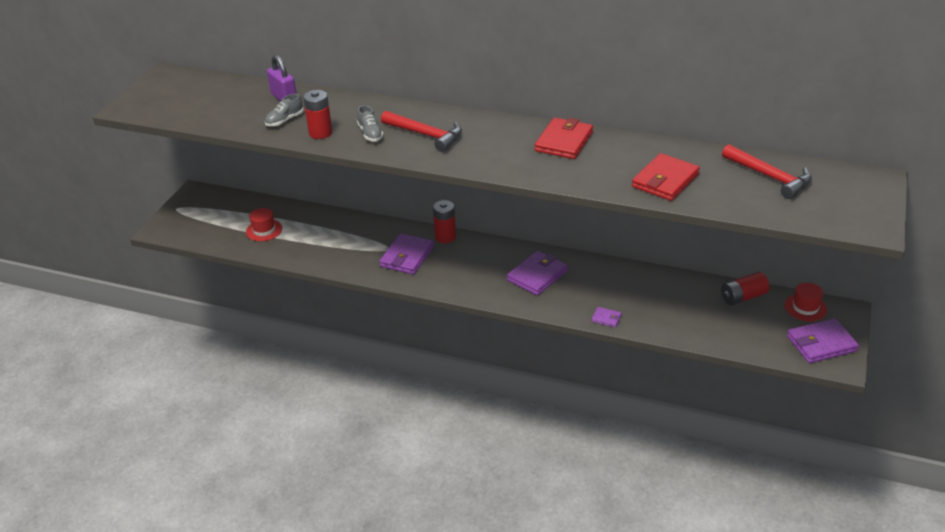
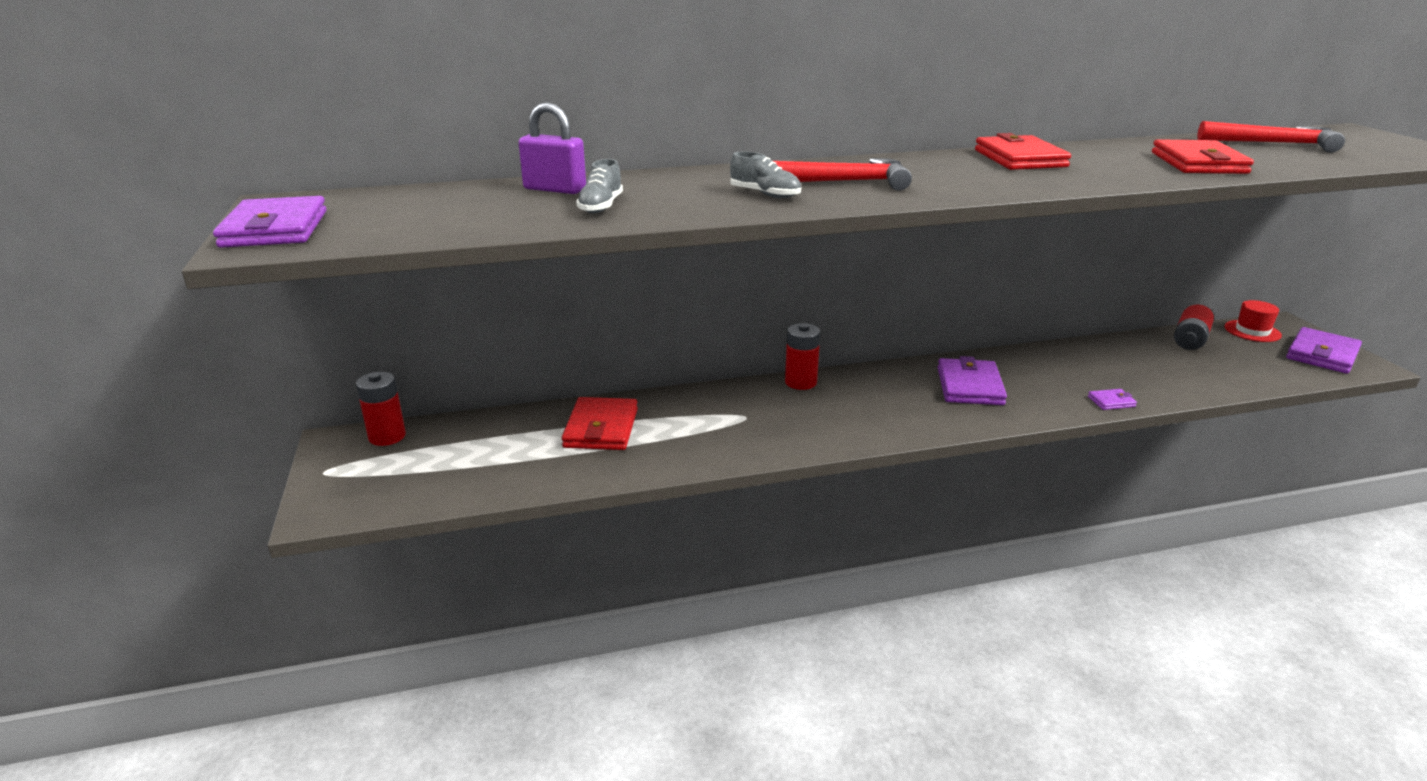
camera: 35 degrees left, 10 degrees down
red hat [246,208,282,241] -> none
red battery [303,90,332,139] -> red battery moved to [356,372,406,446]
purple wallet [379,233,434,274] -> purple wallet moved to [213,196,327,248]
none -> red wallet [562,397,638,450]

